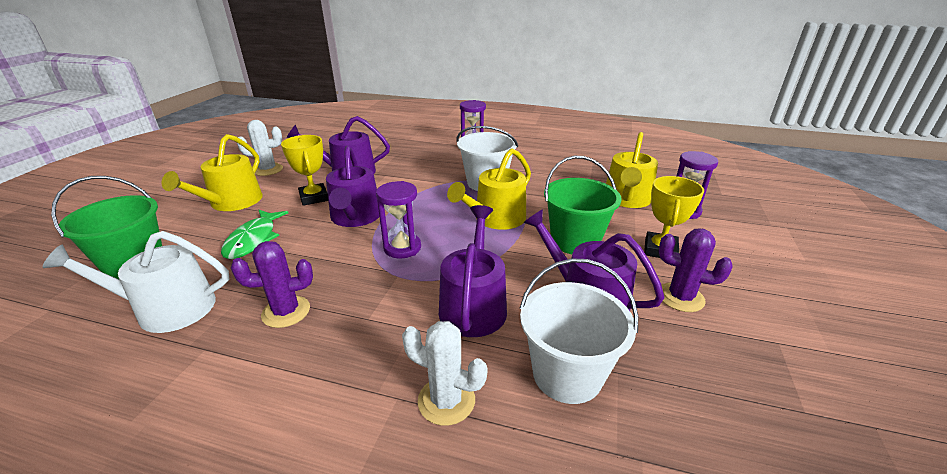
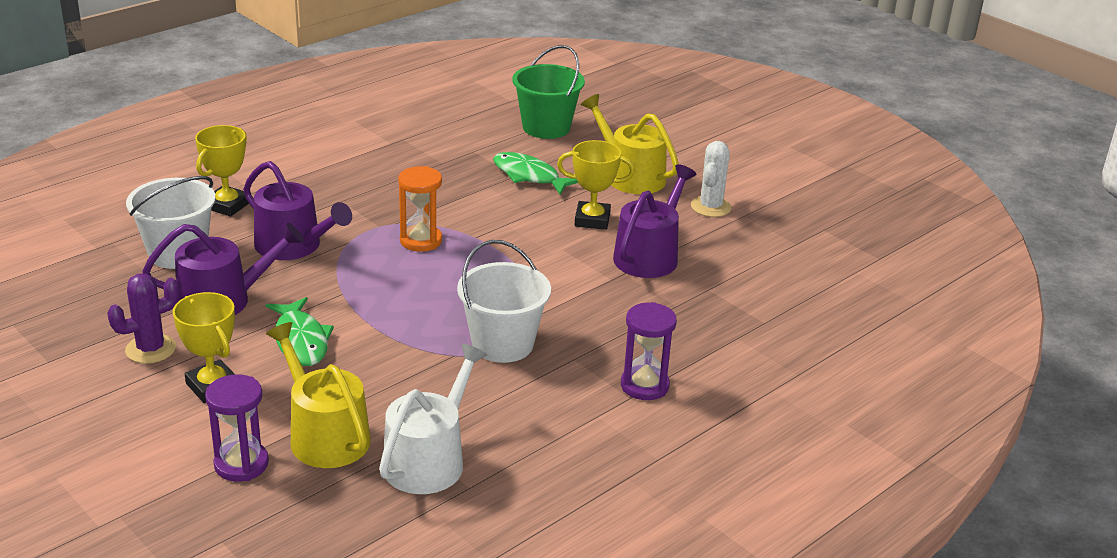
camera: 120 degrees right, 0 degrees up
white watering can [42,231,229,333] -> white watering can moved to [379,343,487,494]
purple cactus [231,241,313,328] -> none
purple watering can [326,145,379,227] -> none
purple hourglass [376,181,421,259] -> orange hourglass [398,166,442,252]
white cactus [402,321,488,426] -> yellow trophy [195,125,249,217]
yellow watering can [447,148,531,230] -> none
green bucket [544,156,622,254] -> green fish [266,297,334,366]

